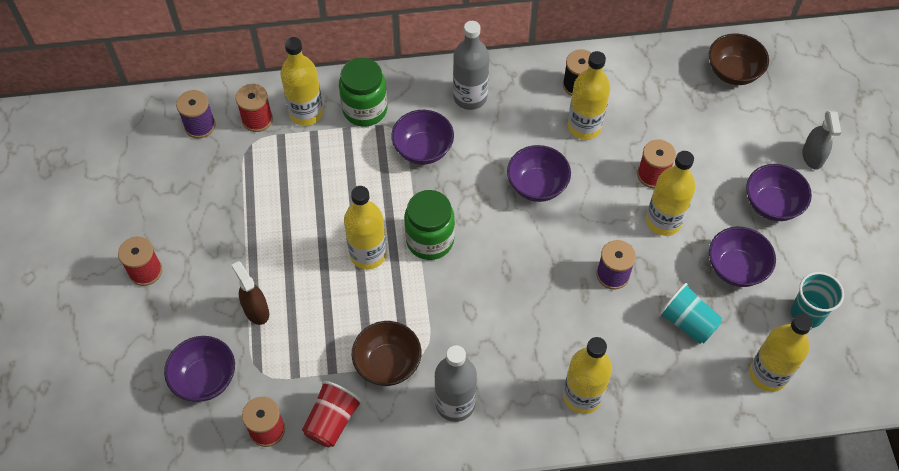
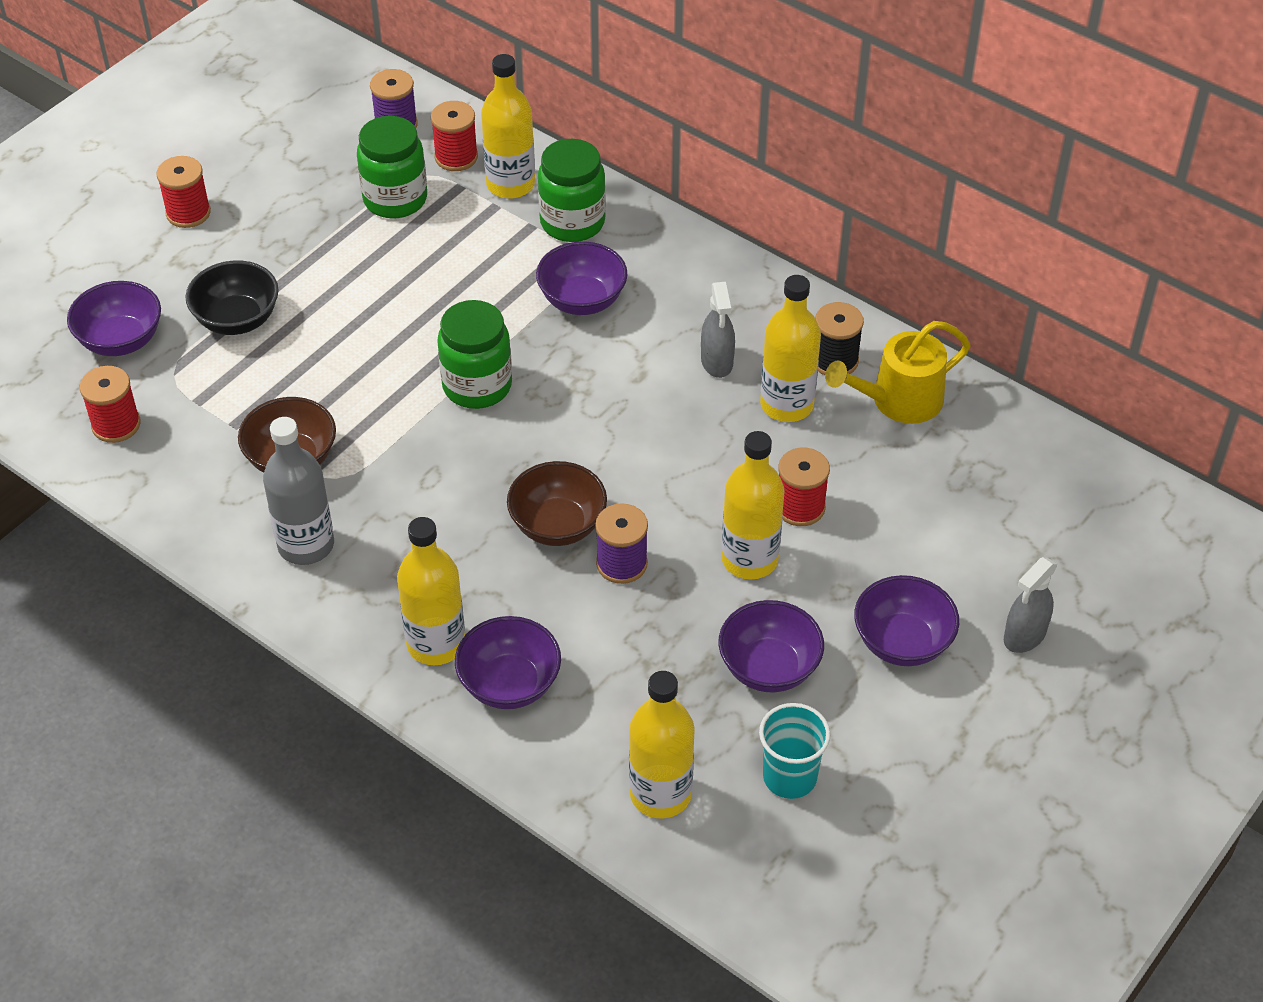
camera: 45 degrees right, 10 degrees down
brown spray bottle [232,261,269,325] -> black bowl [186,261,278,335]
red cup [302,381,362,447] -> none
yellow bottle [344,186,387,270] -> none
grey bottle [453,21,489,110] -> none
purple bowl [507,145,571,202] -> purple bowl moved to [455,616,561,709]
turquoise cup [658,283,722,344] -> none
brown bowl [709,33,769,85] -> brown bowl moved to [507,461,607,546]
none -> green jar [357,116,427,218]
none -> grey spray bottle [701,282,735,378]
none -> yellow watering can [825,321,971,424]

